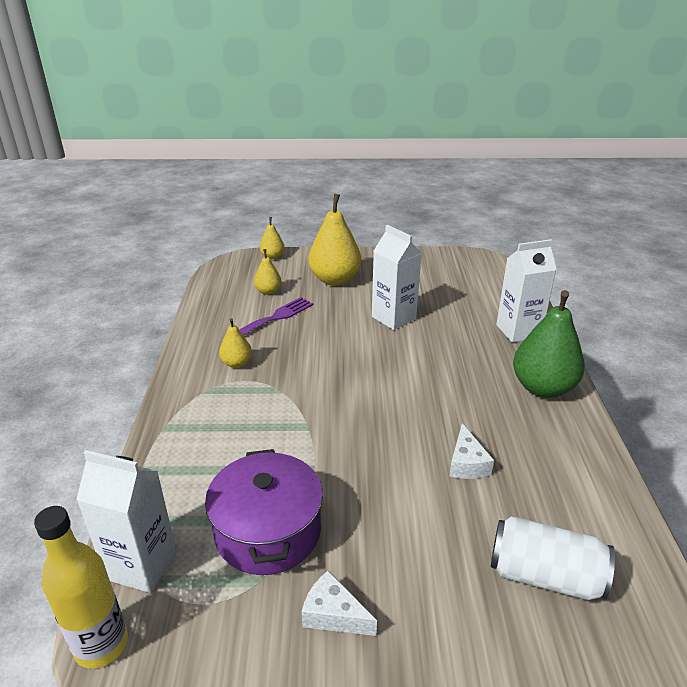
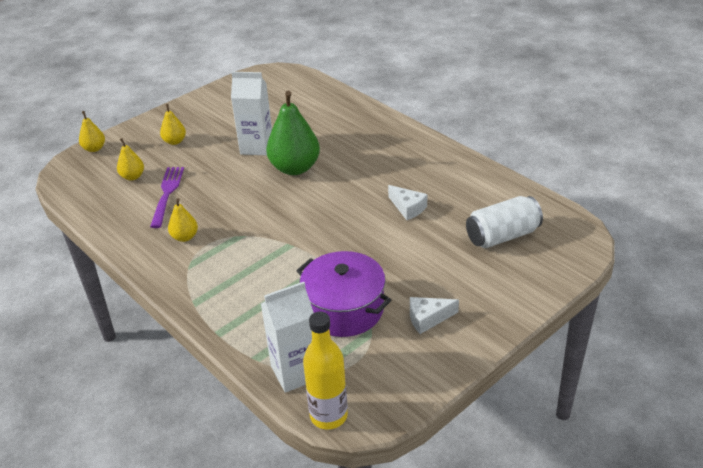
camera: 40 degrees left, 5 degrees up
yellow pear [308,194,361,286] -> yellow pear [160,104,186,145], size x0.50
white carton [496,239,557,342] -> none
green pear [513,290,585,398] -> green pear moved to [266,91,320,175]

